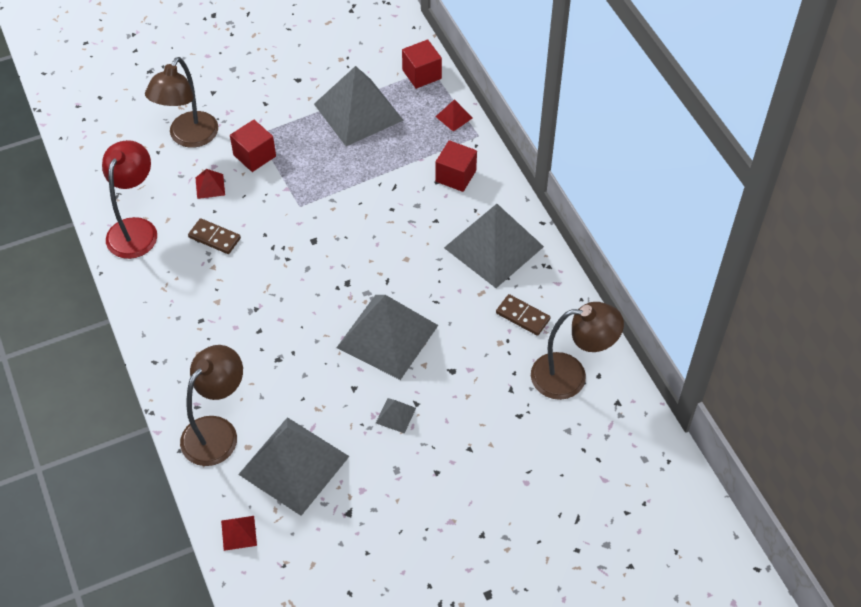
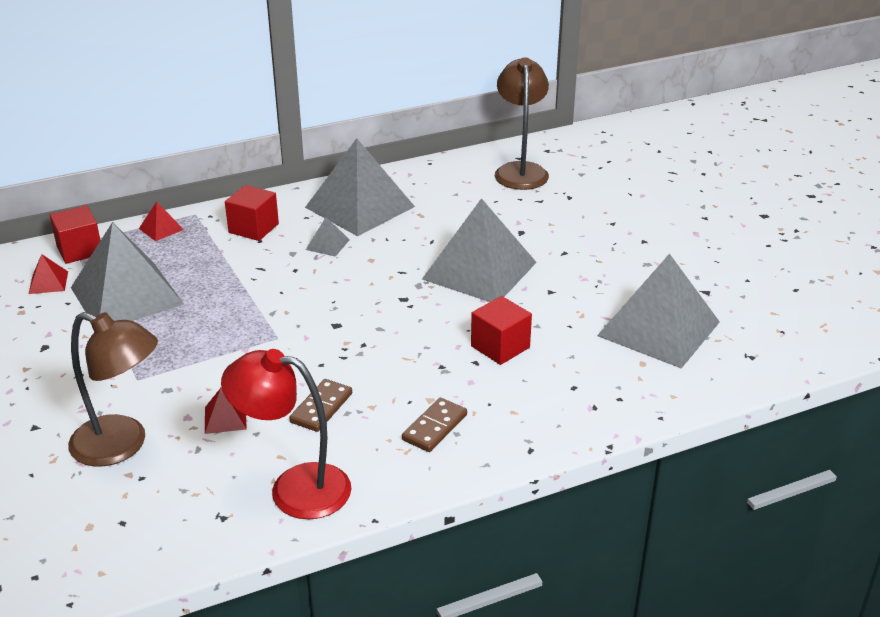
camera: 90 degrees left, 20 degrees down
brown lamp [180,345,243,466] -> none
red pyramid [221,516,257,551] -> red pyramid moved to [29,254,68,294]
red cube [230,119,276,172] -> red cube moved to [471,296,532,365]
grey pyramid [376,398,416,434] -> grey pyramid moved to [306,217,350,257]
brown domino [496,294,551,336] -> brown domino moved to [402,398,467,452]

